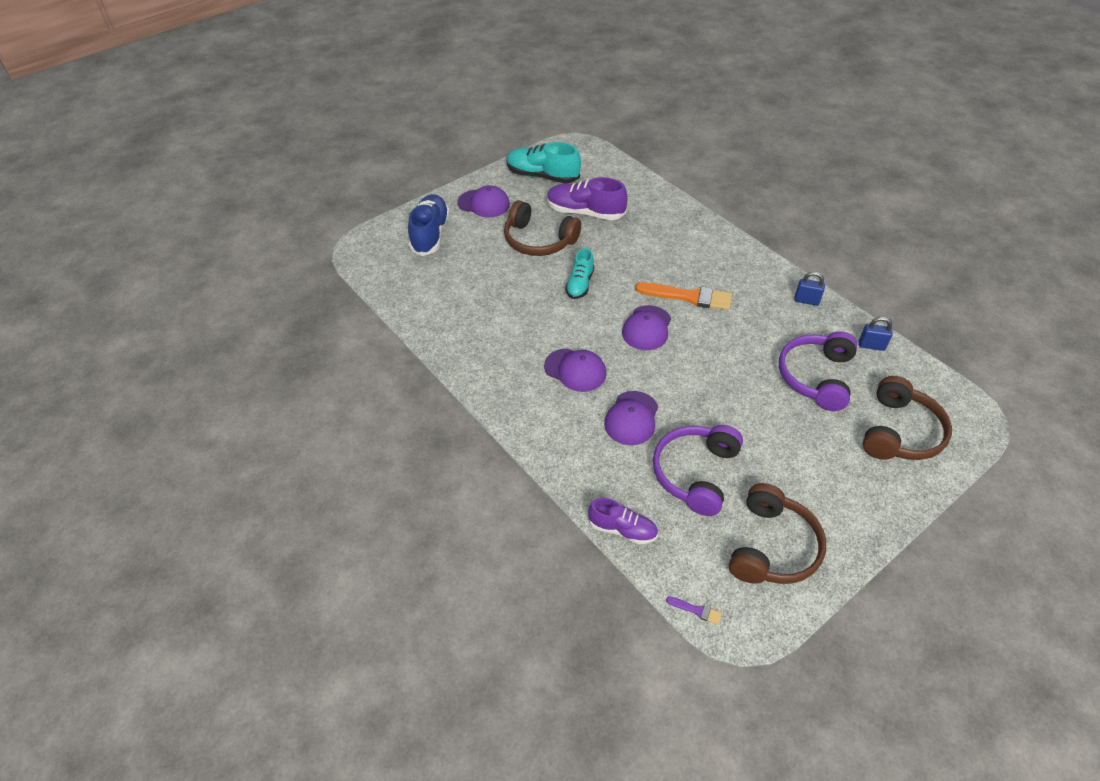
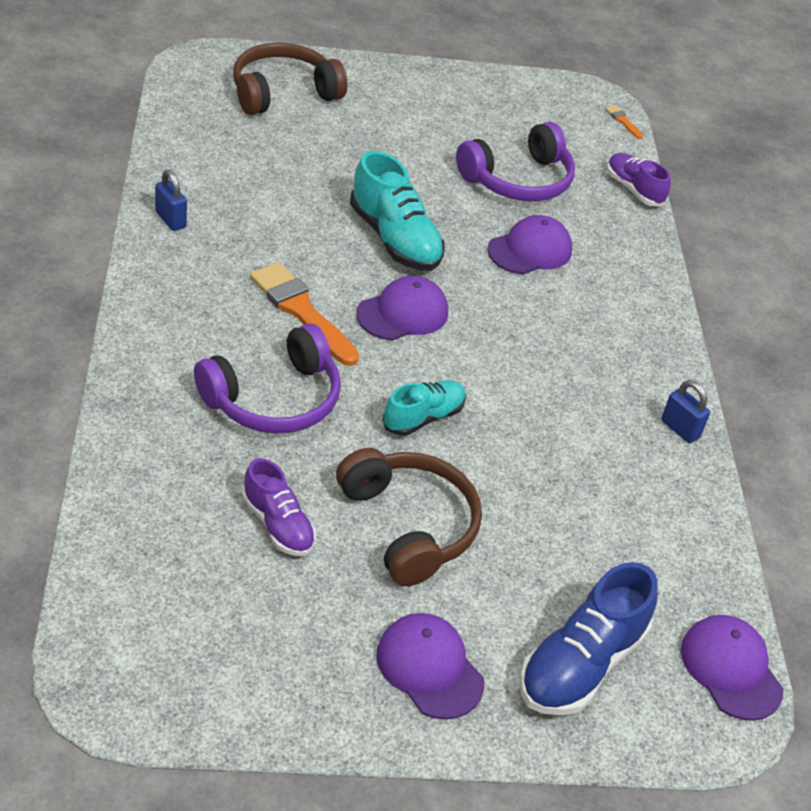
camera: 150 degrees left, 5 degrees down
turquoise shoe [507,142,581,183] -> turquoise shoe moved to [350,151,445,271]
purple cap [544,348,607,392] -> purple cap moved to [681,615,783,721]
purple shoe [547,177,627,220] -> purple shoe [242,458,316,556], size x0.62
purple brush [666,596,722,625] -> orange brush [605,105,643,139]
brown headphones [729,483,826,584] -> none
purple headphones [779,331,857,411] -> purple headphones moved to [194,323,341,434]
blue padlock [859,317,893,351] -> blue padlock moved to [661,380,710,443]

